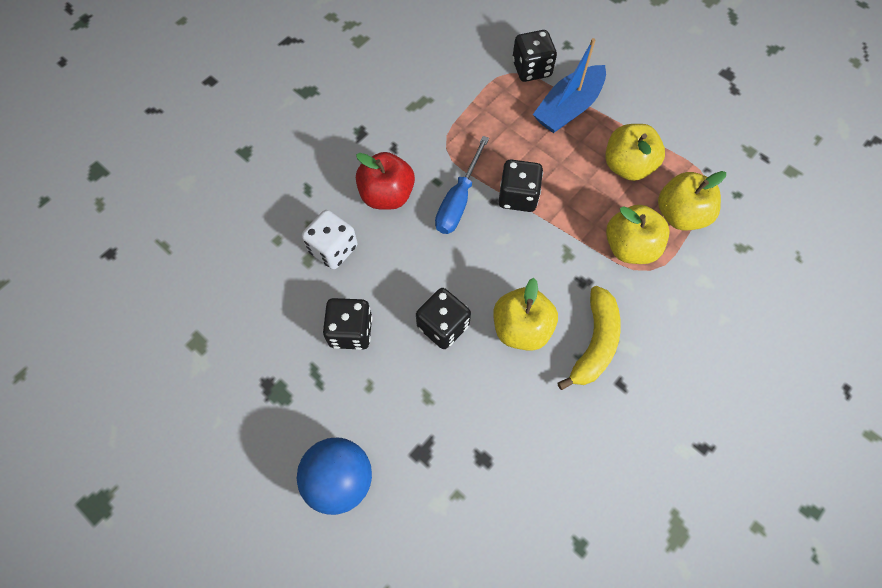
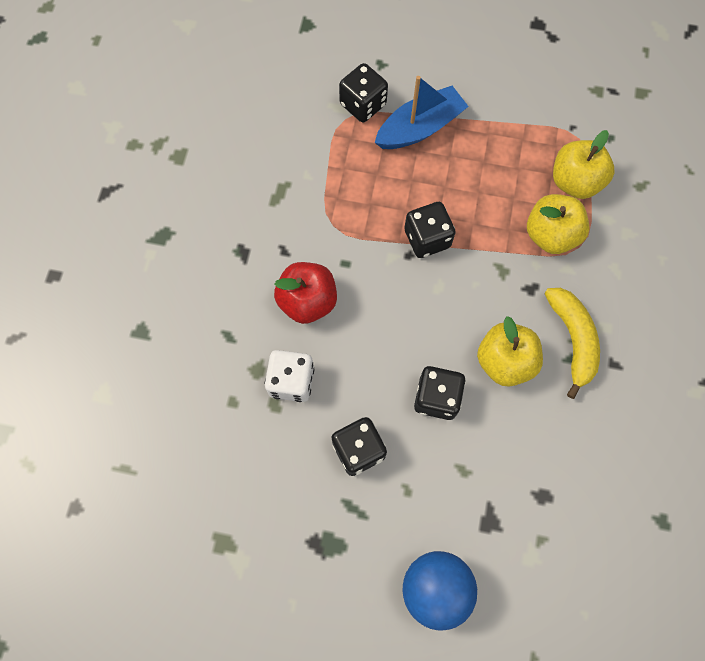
camera: 30 degrees left, 5 degrees up
blue screwdriver [435,136,489,234] -> none
blue boat [533,38,606,133] -> blue boat turned 135 degrees counterclockwise [375,76,469,149]
yellow apple [605,124,665,181] -> none

